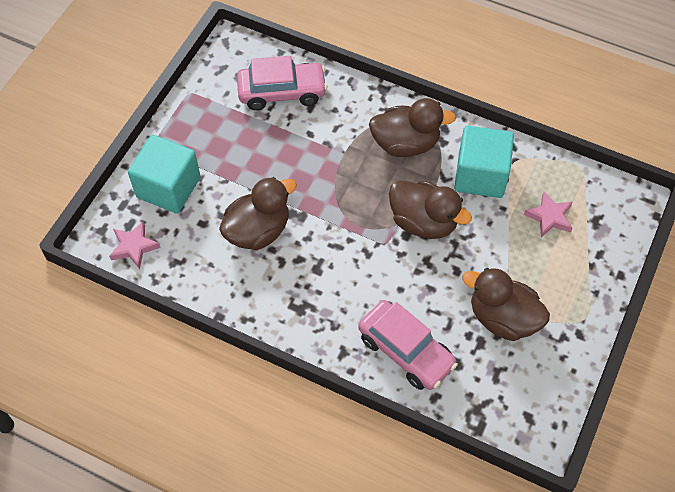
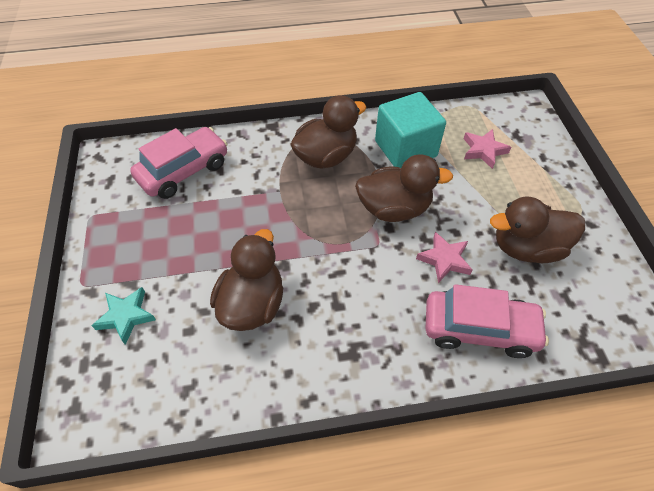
camera: 35 degrees left, 5 degrees down
pink star [109,221,161,269] -> pink star moved to [416,232,472,283]
turquoise cube [128,135,201,213] -> turquoise star [91,287,156,345]

